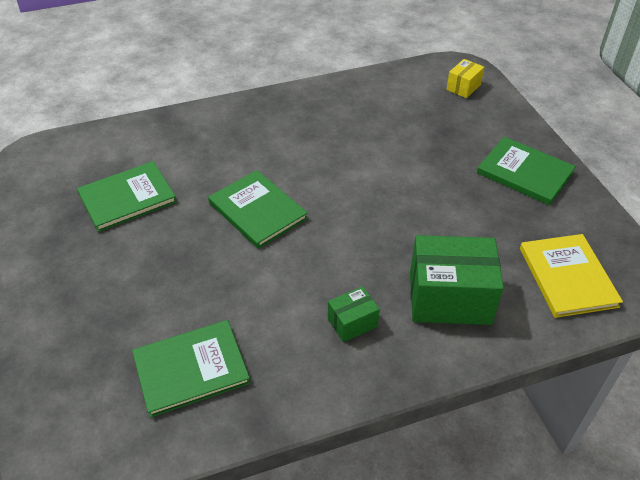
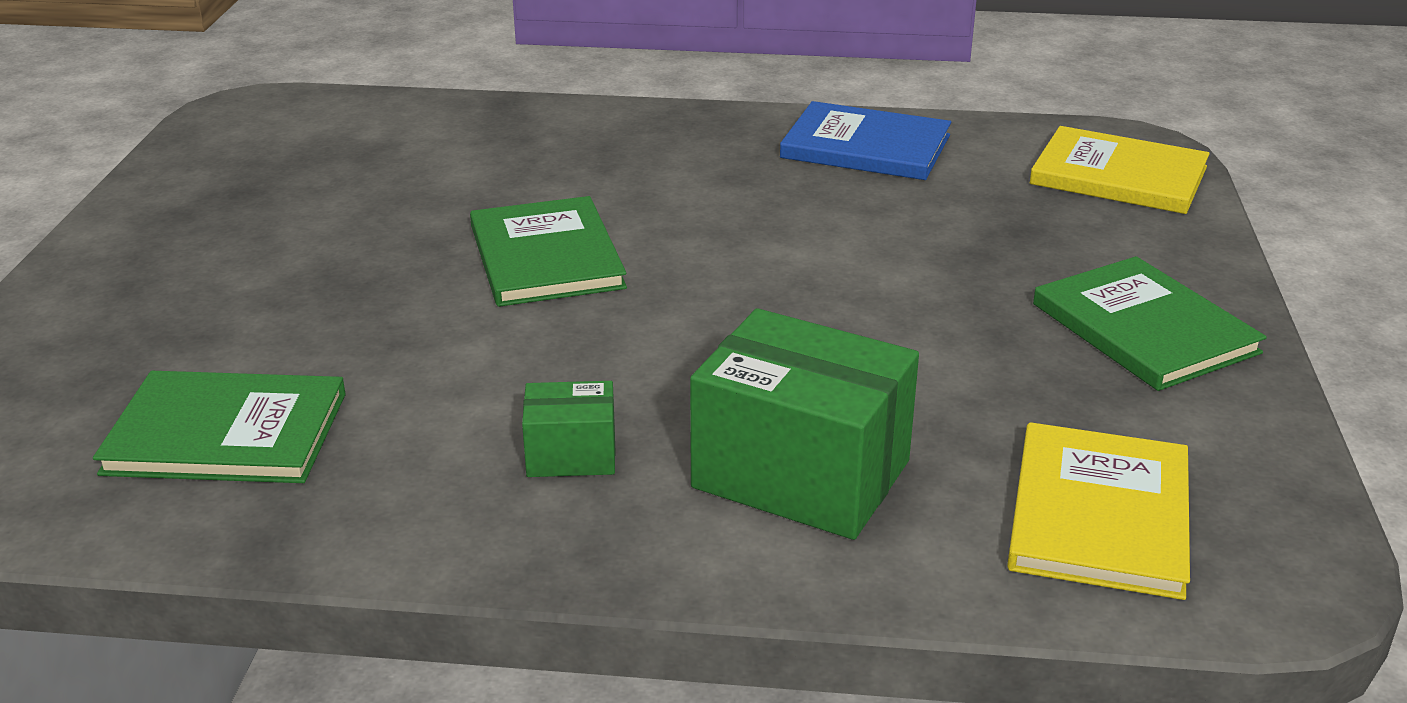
camera: 25 degrees right, 15 degrees down
green book [77,161,177,232] -> none
yellow box [446,59,484,98] -> yellow book [1030,126,1210,214]
none -> blue book [780,101,951,180]

